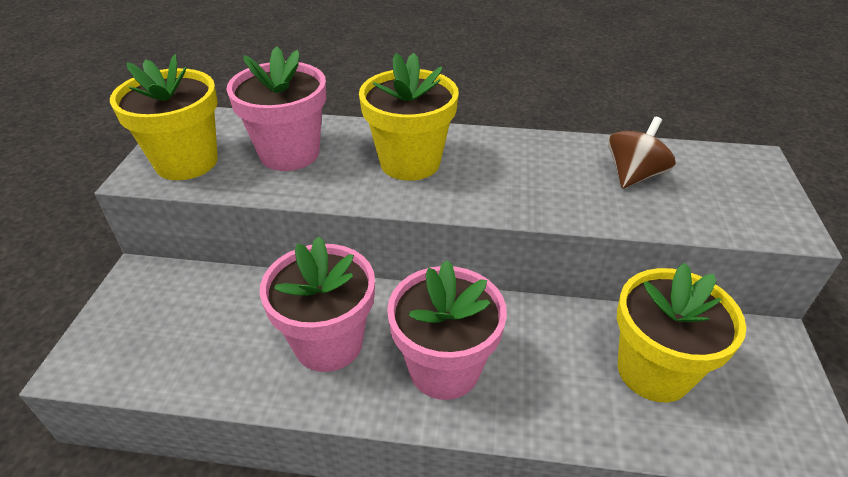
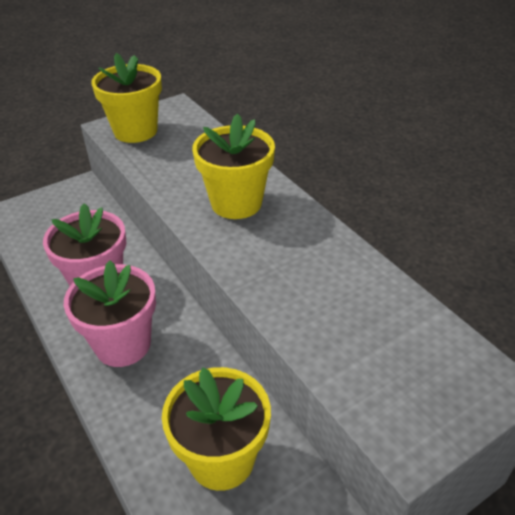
camera: 50 degrees right, 0 degrees up
pink flower pot [226,46,326,171] -> none
brown spinning top [608,117,676,189] -> none

